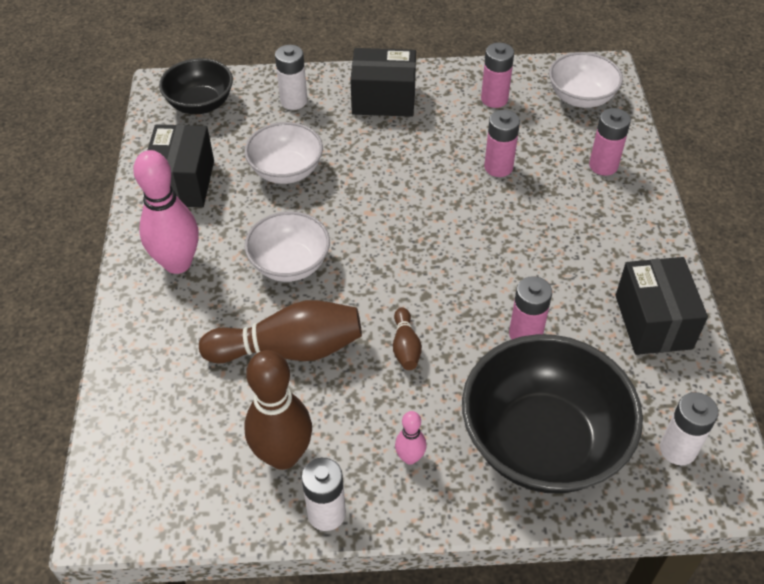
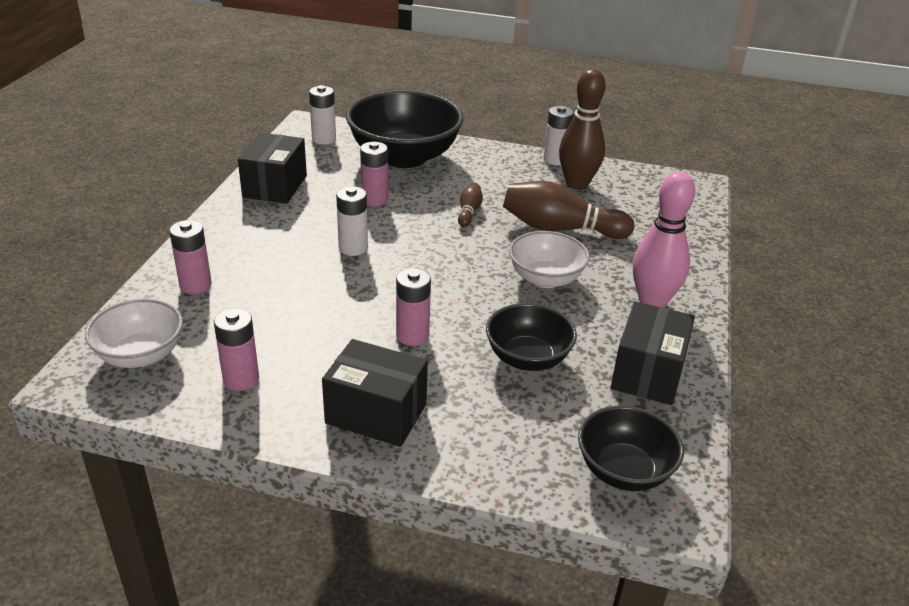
camera: 165 degrees left, 15 degrees down
white bowl [245,122,323,184] -> black bowl [486,303,577,371]
white battery [275,45,307,110] -> white battery moved to [336,186,368,256]
pink bowling pin [395,411,427,465] -> none
pink battery [484,110,520,177] -> pink battery moved to [396,268,431,346]

